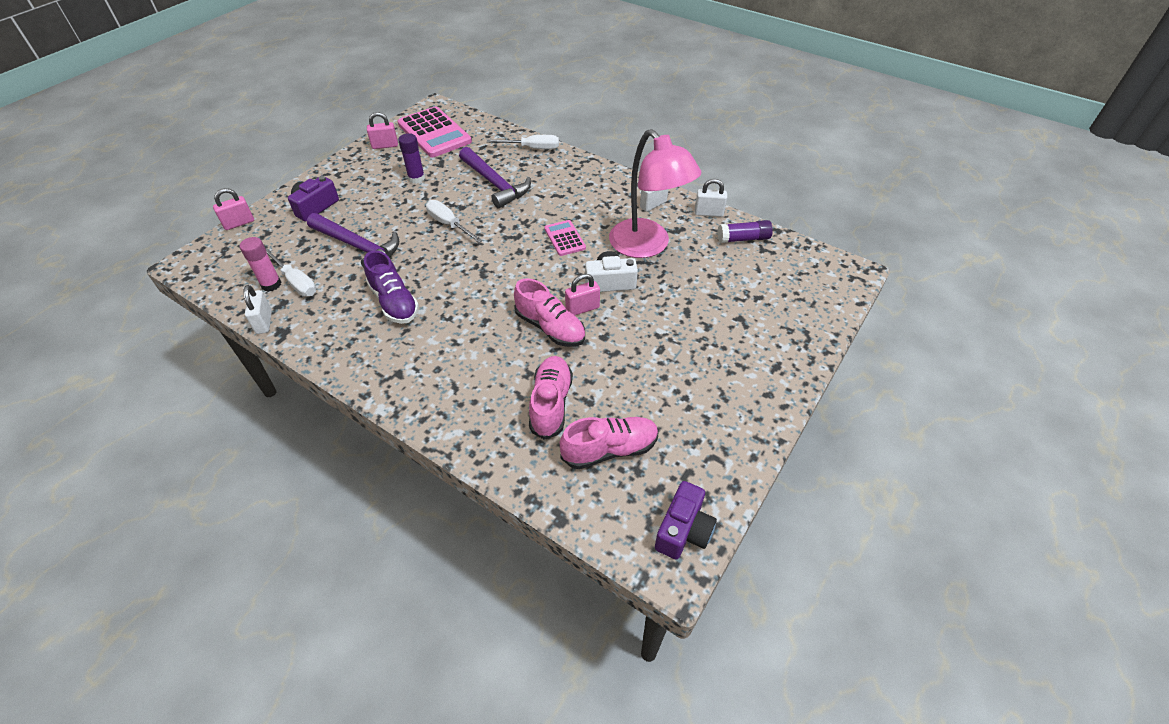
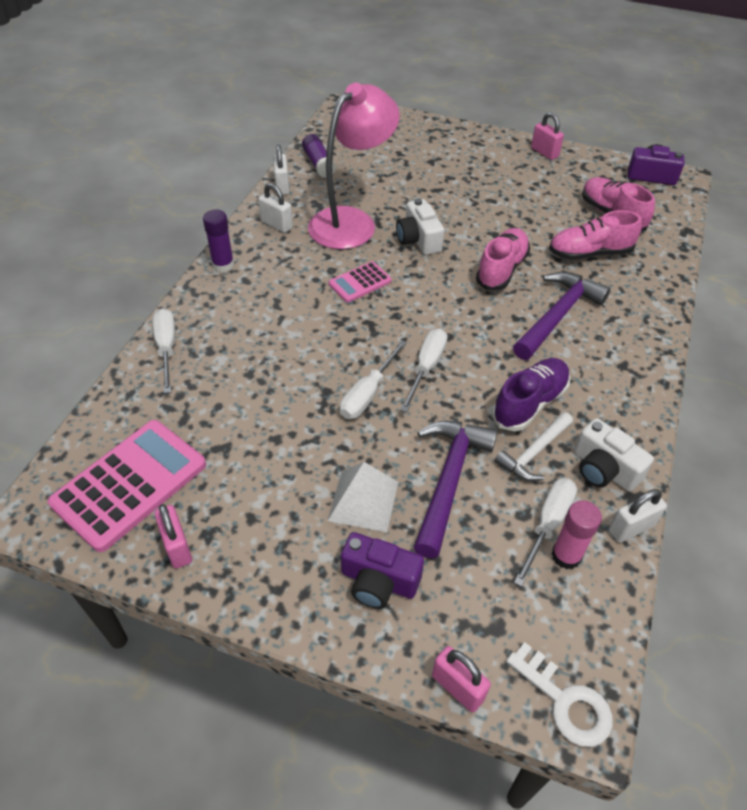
camera: 105 degrees left, 0 degrees up
purple glue stick [398,133,425,184] -> purple glue stick moved to [203,209,234,272]
purple hammer [459,147,531,209] -> purple hammer moved to [513,272,610,360]
pink padlock [565,274,600,315] -> pink padlock moved to [531,112,564,160]
none -> white pyramid [328,462,398,532]
none -> white screwdriver [400,328,447,412]
none -> white hammer [495,412,573,481]
none -> white key [506,642,613,747]
none -> white camera [574,418,654,492]

